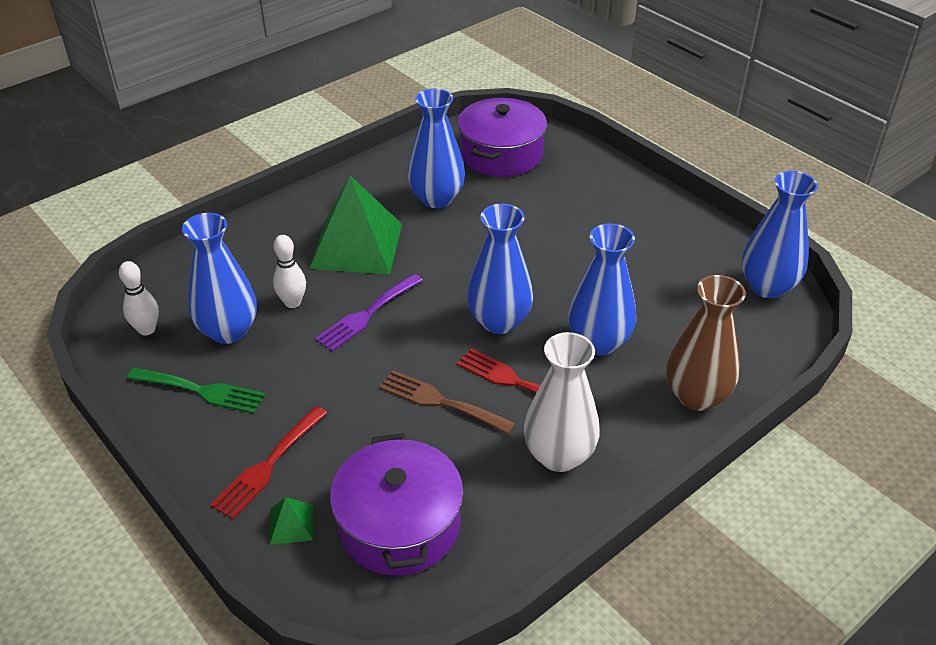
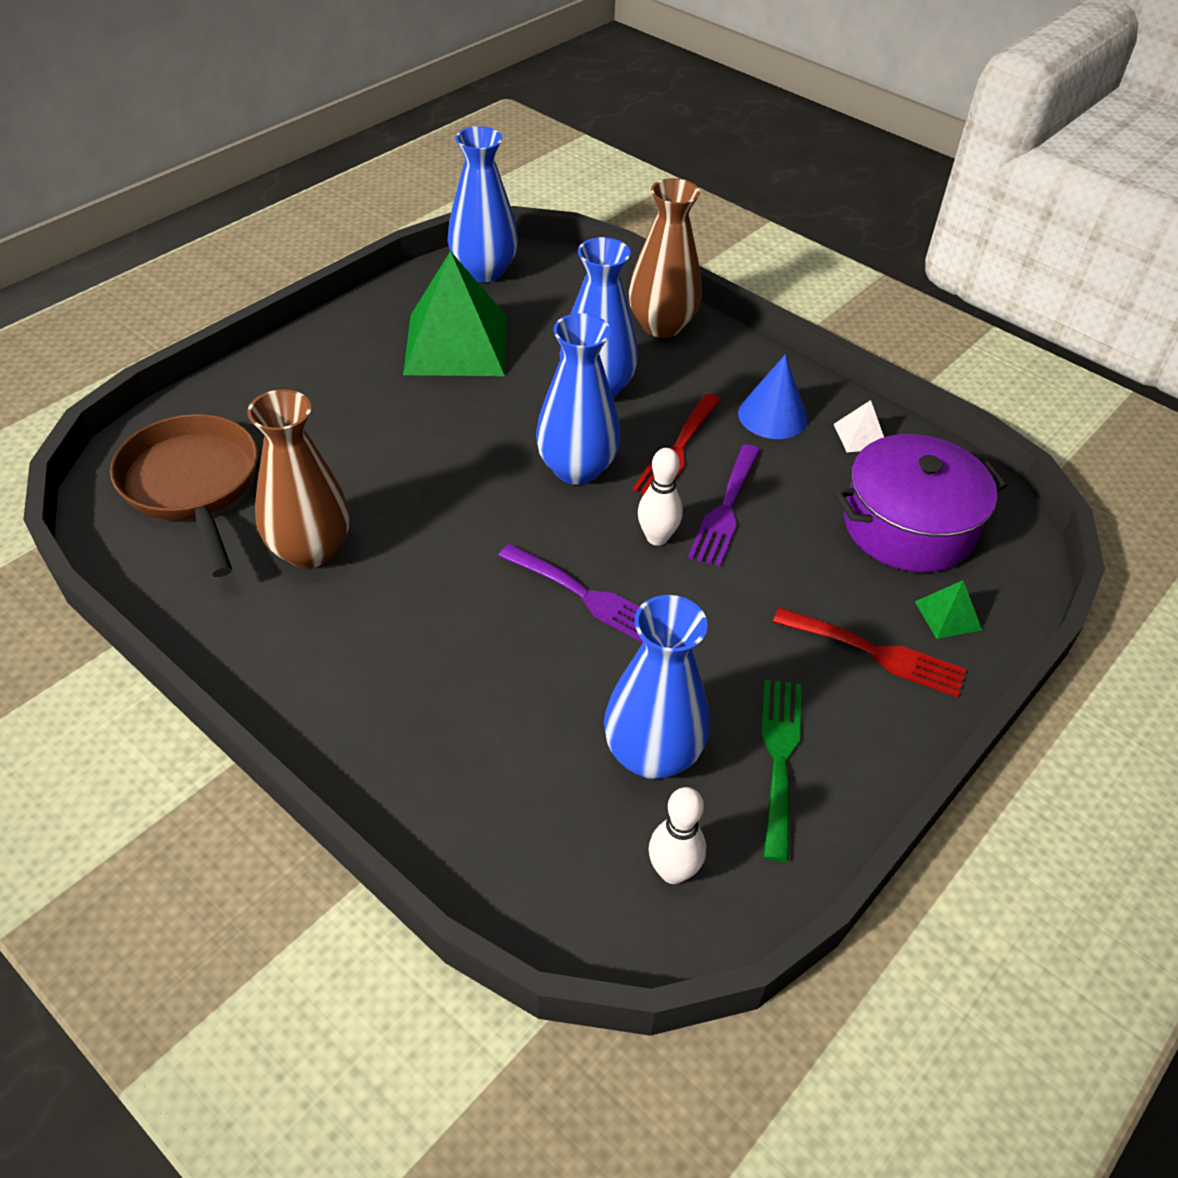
camera: 100 degrees left, 5 degrees up
white bowling pin [273,235,306,308] -> white bowling pin moved to [638,448,683,546]
green pyramid [309,176,402,275] -> green pyramid moved to [403,251,507,376]
brown fork [379,370,516,435] -> purple fork [688,444,760,567]
blue vase [408,88,465,208] -> brown vase [247,389,349,568]
purple pot [458,98,547,177] -> brown pan [110,414,258,577]
white vase [524,332,600,472] -> blue cone [738,354,808,439]
none -> white pyramid [833,400,884,452]

